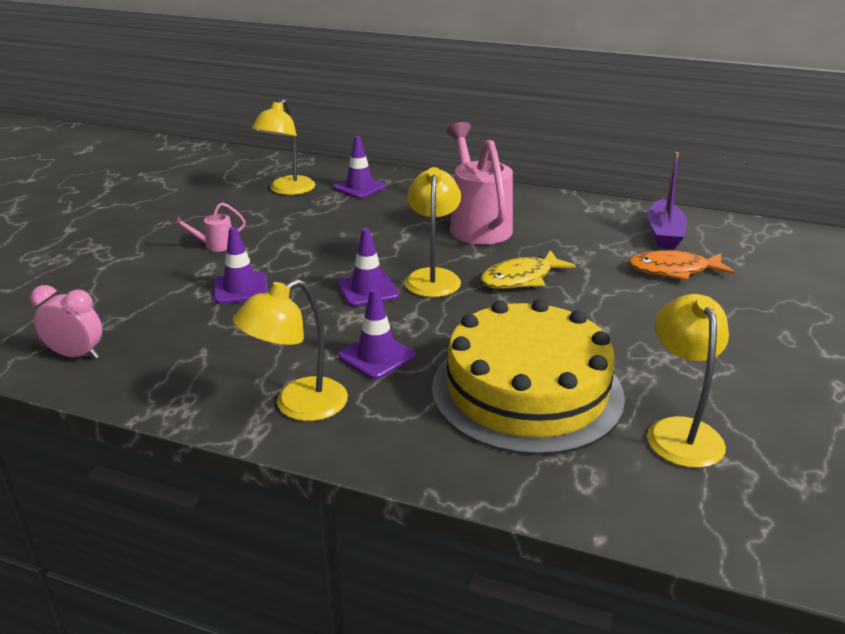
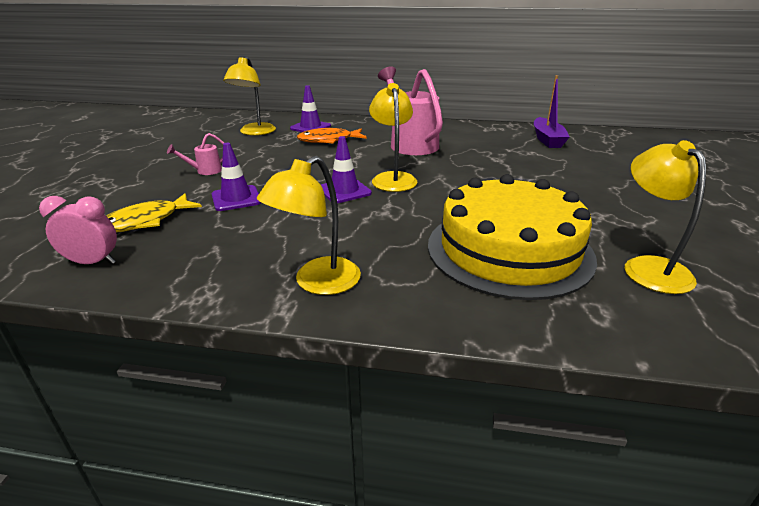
camera: 10 degrees left, 0 degrees up
purple traffic cone [338,288,415,379] -> none
yellow fish [480,250,576,289] -> yellow fish moved to [107,193,202,232]
orange fish [629,250,735,281] -> orange fish moved to [297,128,366,144]

